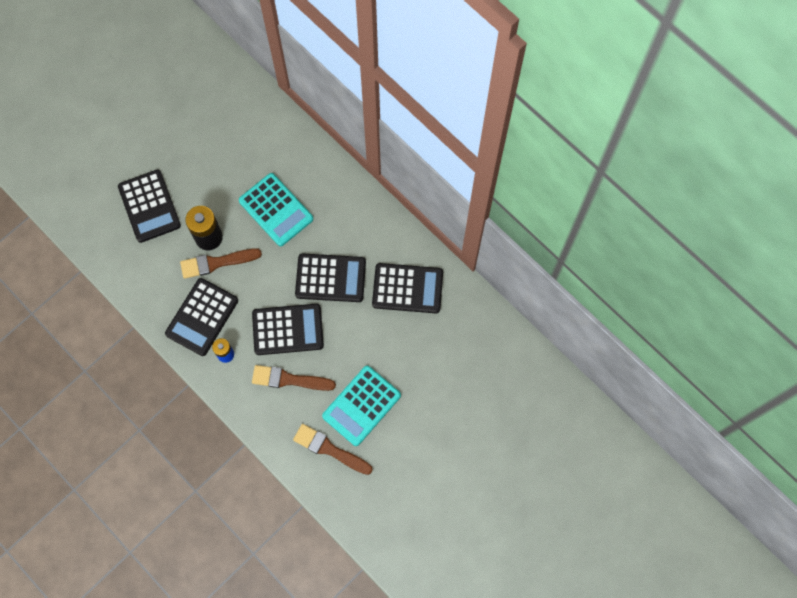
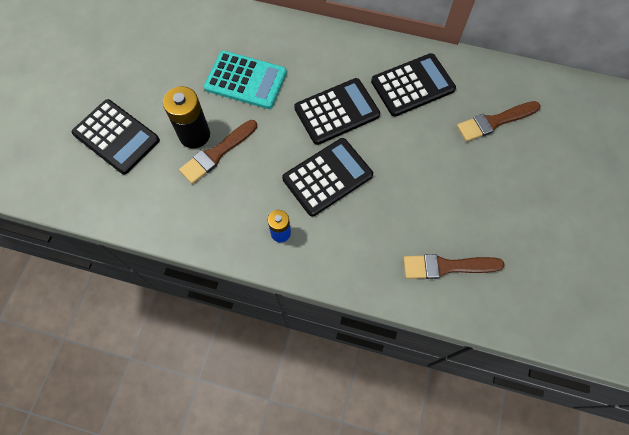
camera: 30 degrees left, 5 degrees down
black calculator [165,278,238,356] -> none
brown brush [252,365,336,391] -> brown brush moved to [457,101,541,142]
turquoise calculator [322,366,401,446] -> none

